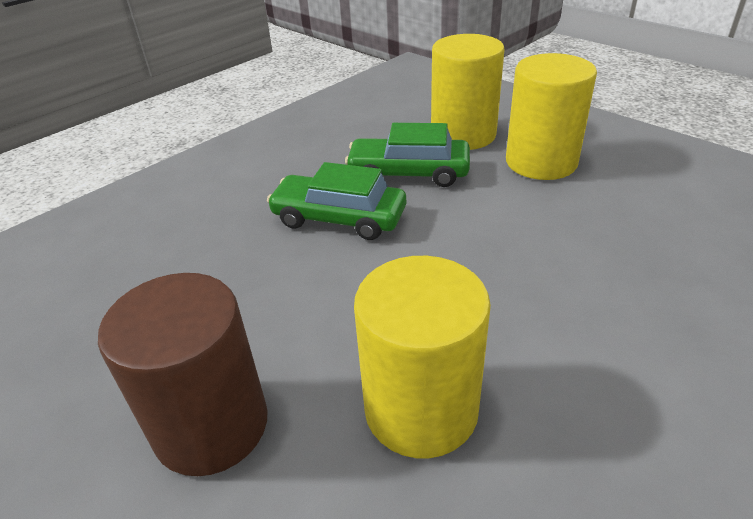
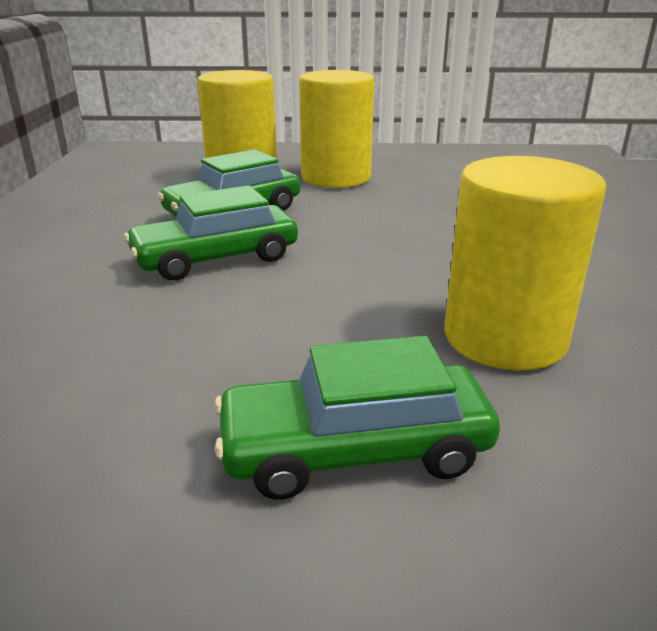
camera: 45 degrees left, 10 degrees down
brown cylinder [98,273,268,476] -> green car [214,336,500,500]

